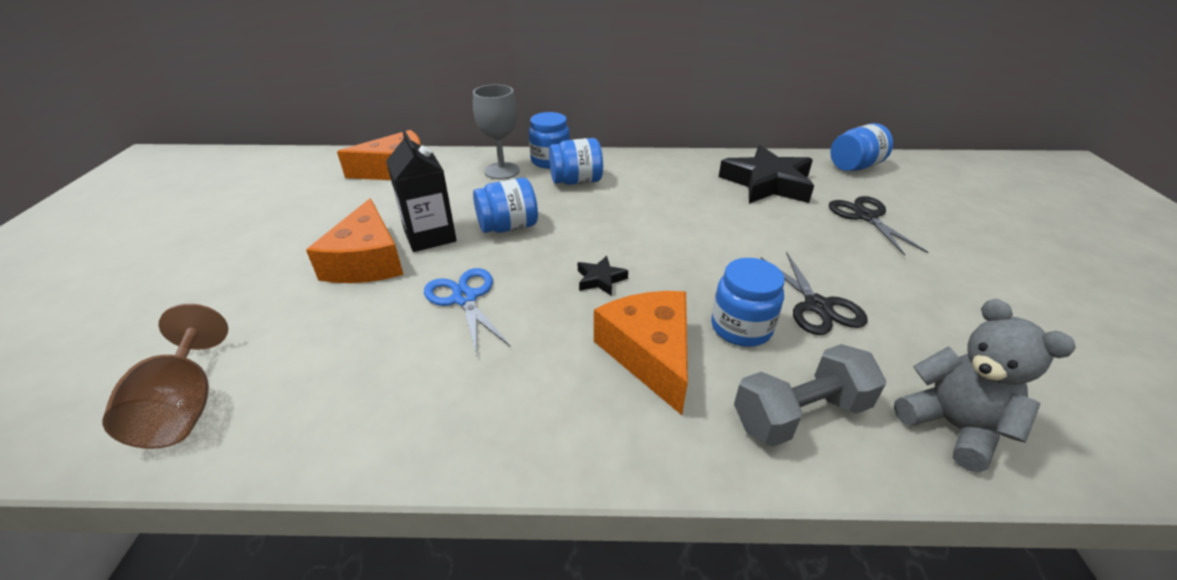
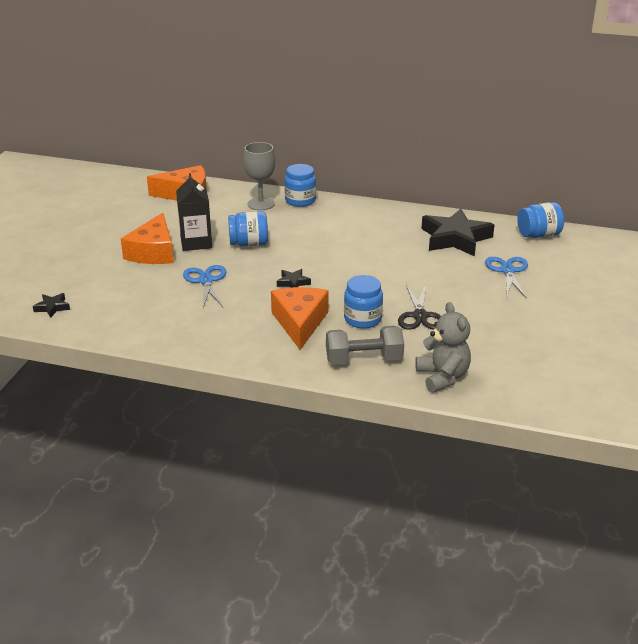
camera: 15 degrees right, 5 degrees down
brown goblet [103,304,228,449] -> black star [33,293,70,318]
blue jar [549,138,603,185] -> none
black scissors [829,196,928,256] -> blue scissors [485,257,528,299]

